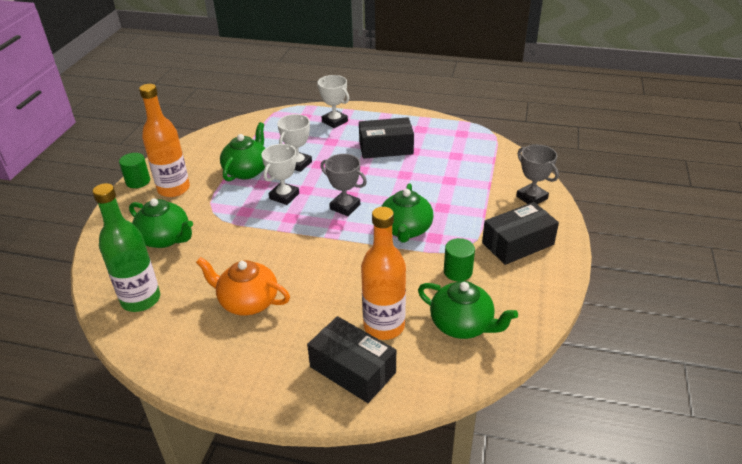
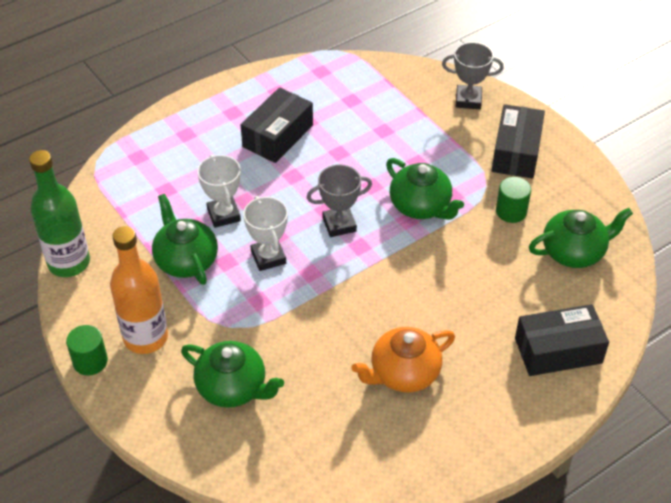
camera: 50 degrees left, 10 degrees up
green bottle [92,183,160,312] -> green bottle moved to [29,150,90,277]
green teapot [129,198,193,248] -> green teapot turned 45 degrees clockwise [181,341,284,408]
white trophy [317,75,349,128] -> none
orange bottle [361,207,406,340] -> none

